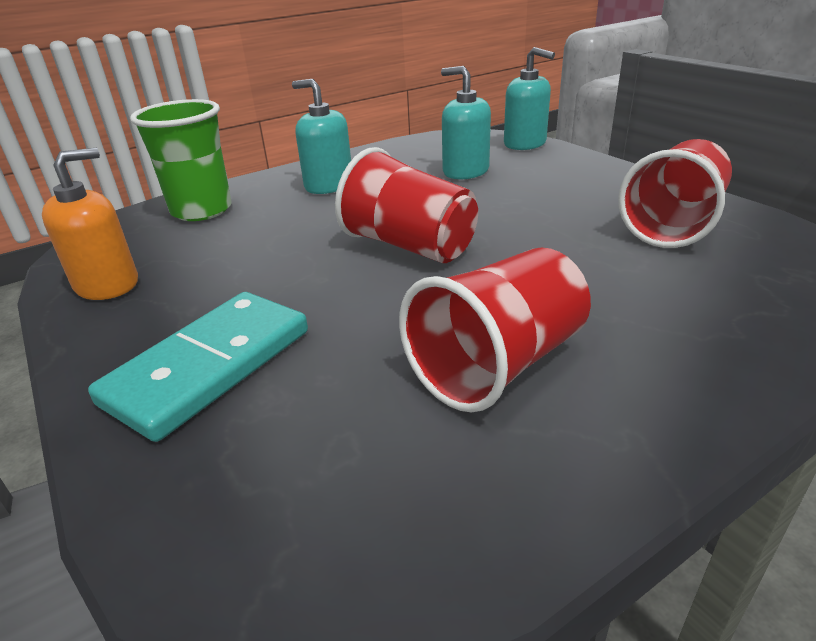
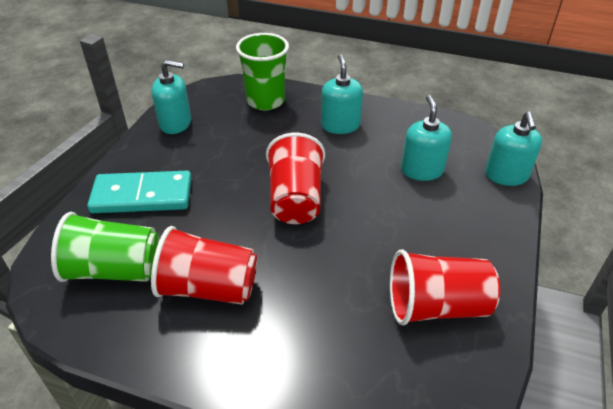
camera: 50 degrees right, 10 degrees up
orange soap dispenser [42,148,138,300] -> turquoise soap dispenser [152,60,191,134]
none -> green cup [51,212,160,282]

